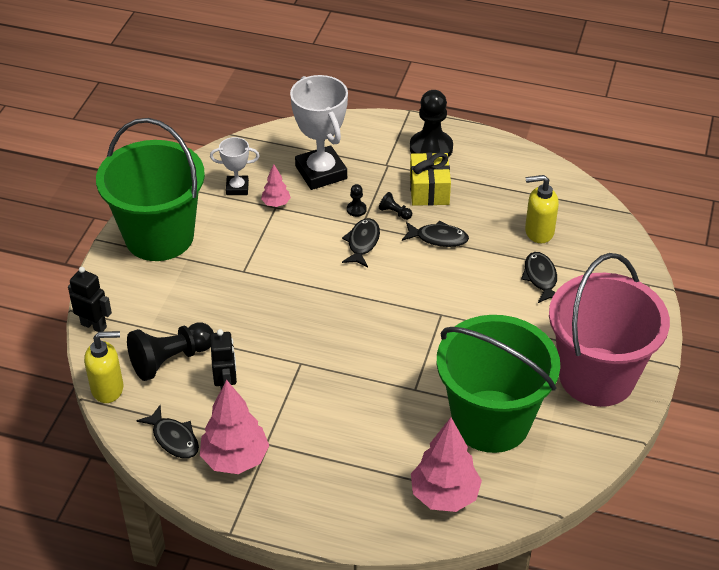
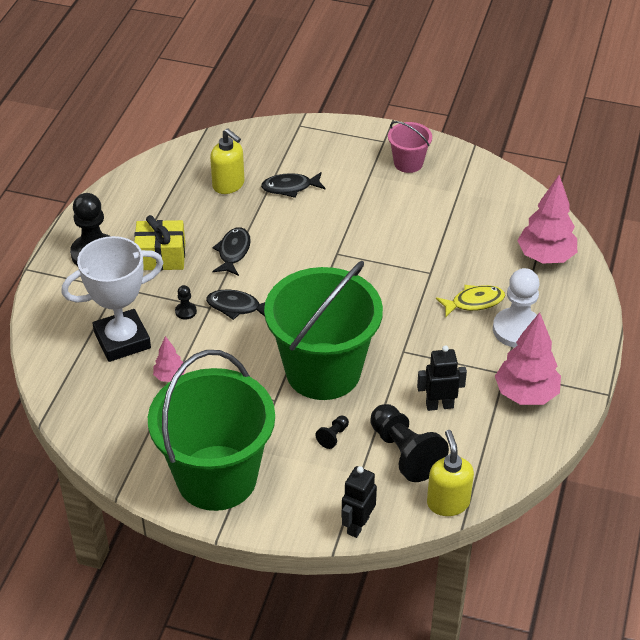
camera: 90 degrees left, 0 degrees up
black fish [136,405,199,459] -> none
white trophy [210,137,260,195] -> none
black pawn [379,192,412,220] -> black pawn moved to [315,415,349,449]
green bucket [437,315,560,453] -> green bucket moved to [264,261,383,400]
yellow soap dispenser [525,175,559,243] -> yellow soap dispenser turned 45 degrees counterclockwise [210,129,245,194]
pink bucket [549,253,670,407] -> pink bucket [388,121,432,173], size x0.45
none -> yellow fish [436,285,505,318]
none -> white pawn [493,268,540,348]

